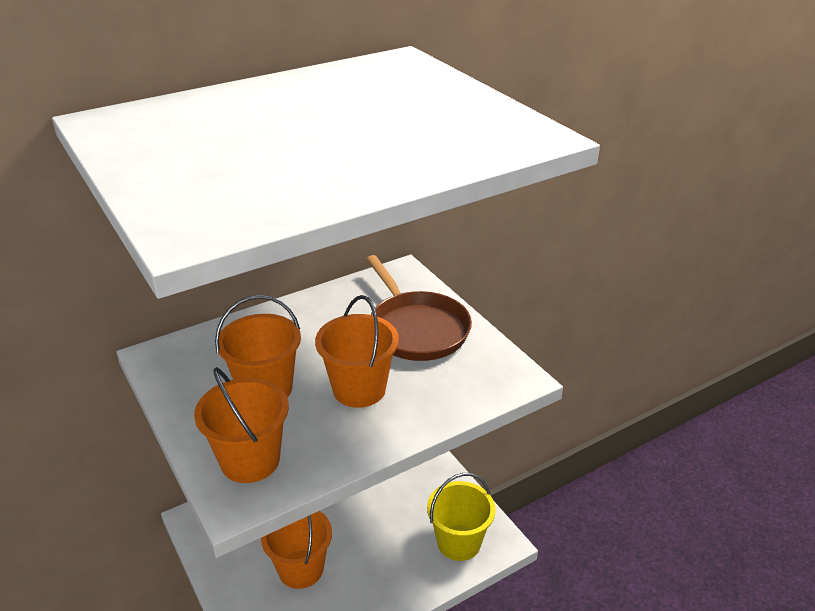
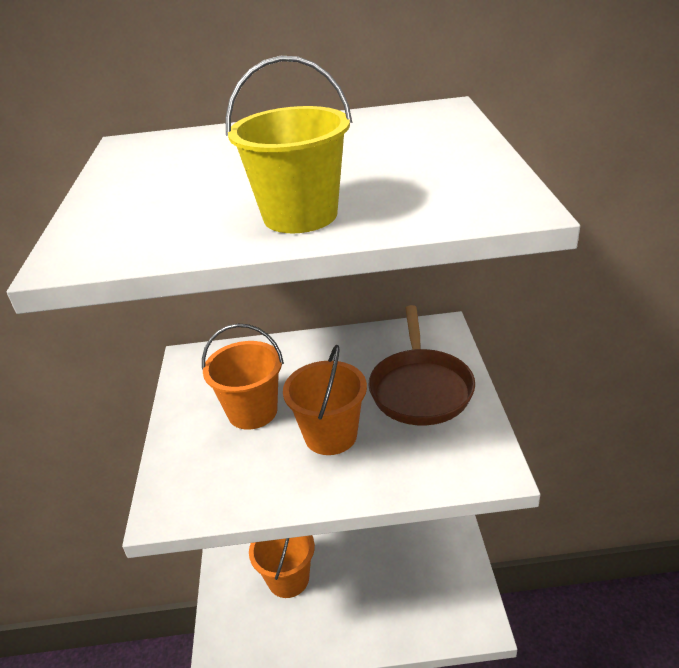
camera: 30 degrees right, 0 degrees up
orange bucket [194,367,289,483] -> none
yellow bucket [427,473,496,561] -> yellow bucket moved to [225,56,352,233]

